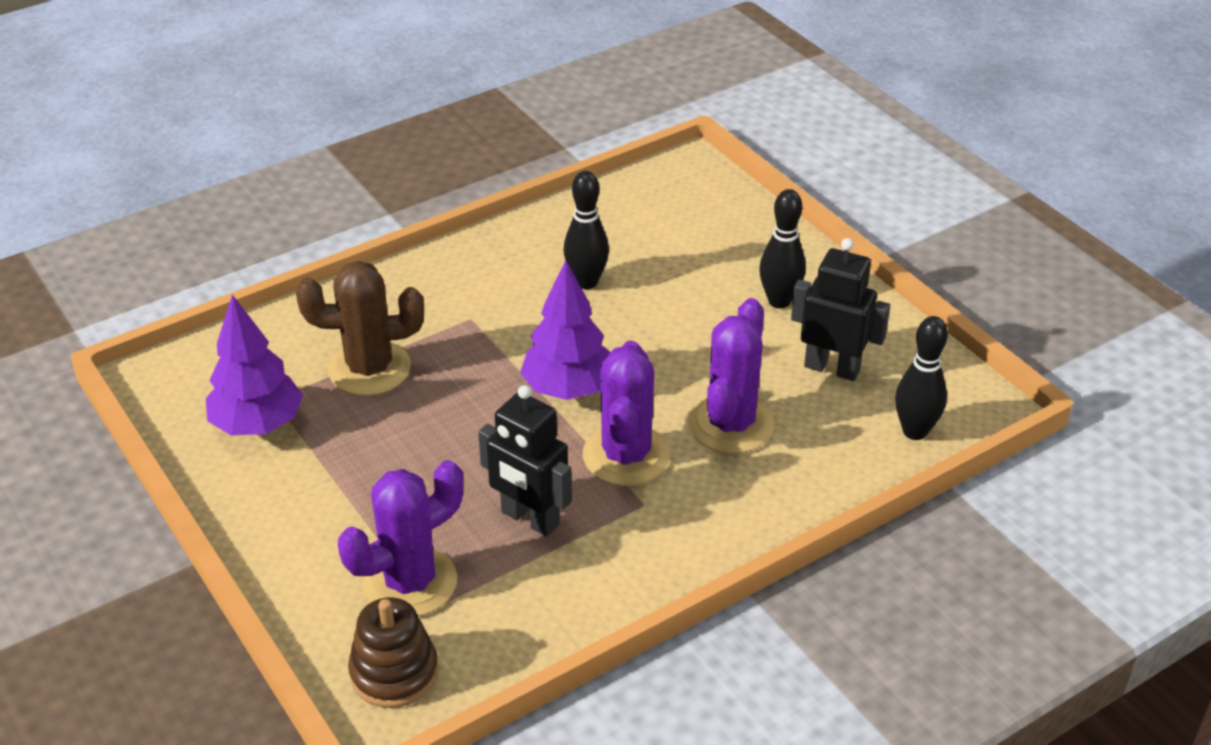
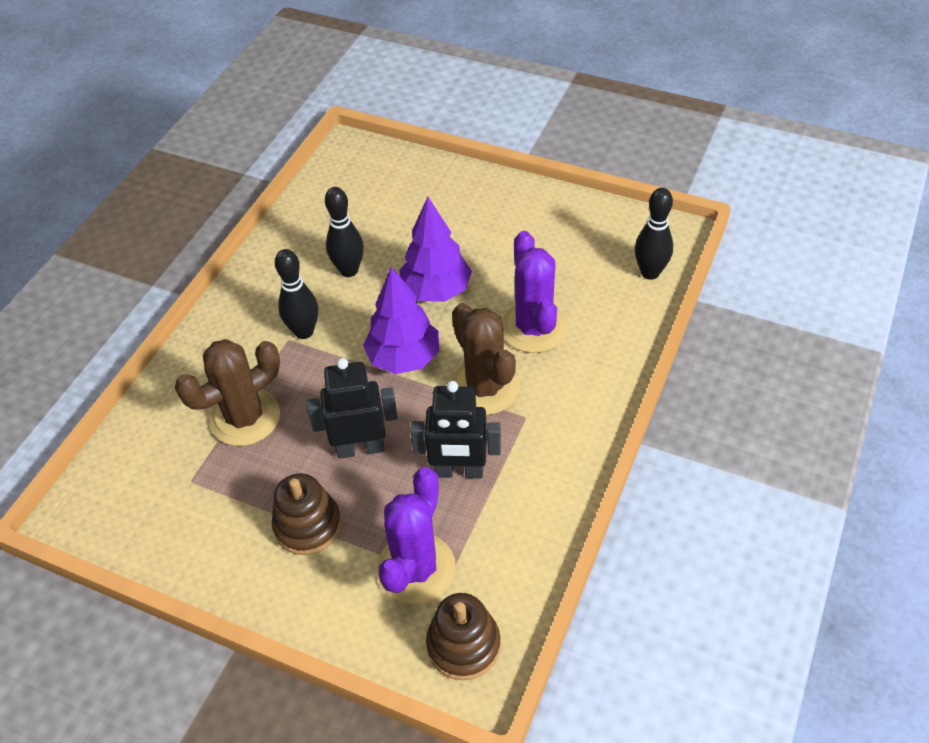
camera: 30 degrees left, 10 degrees up
purple tree [206,295,303,435] -> purple tree moved to [399,197,472,302]
purple cactus [583,341,670,486] -> brown cactus [451,303,520,415]
black bowling pin [759,189,806,309] -> black bowling pin moved to [275,249,318,339]
black robot [791,238,890,381] -> black robot moved to [306,358,398,459]
none -> brown stacking toy [272,473,342,555]

